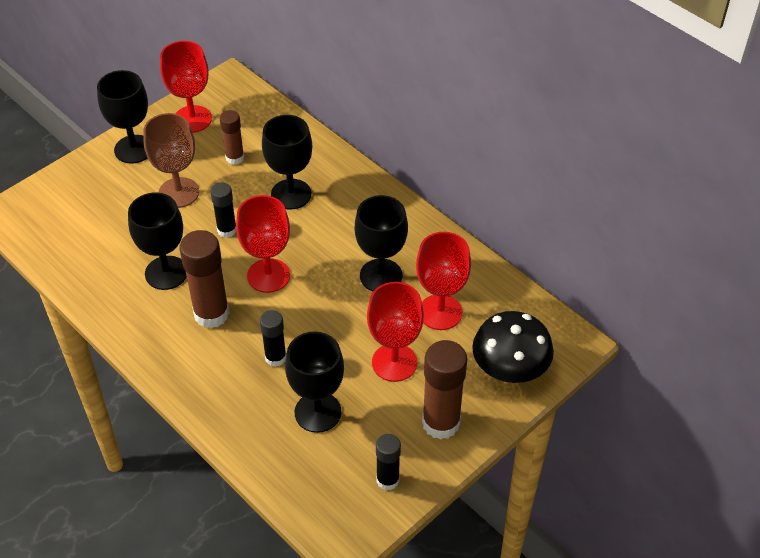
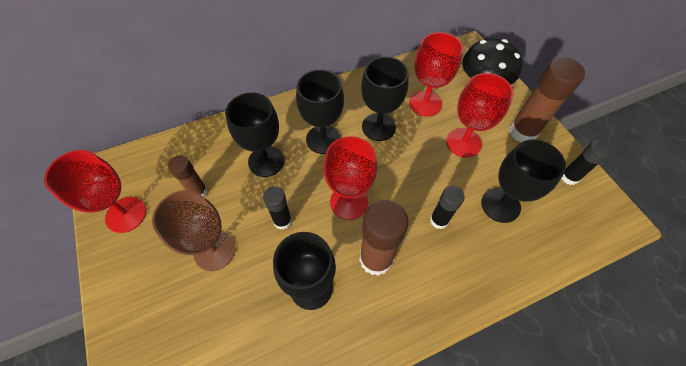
camera: 70 degrees left, 10 degrees up
black goblet [97,70,148,164] -> black goblet moved to [296,69,344,154]

